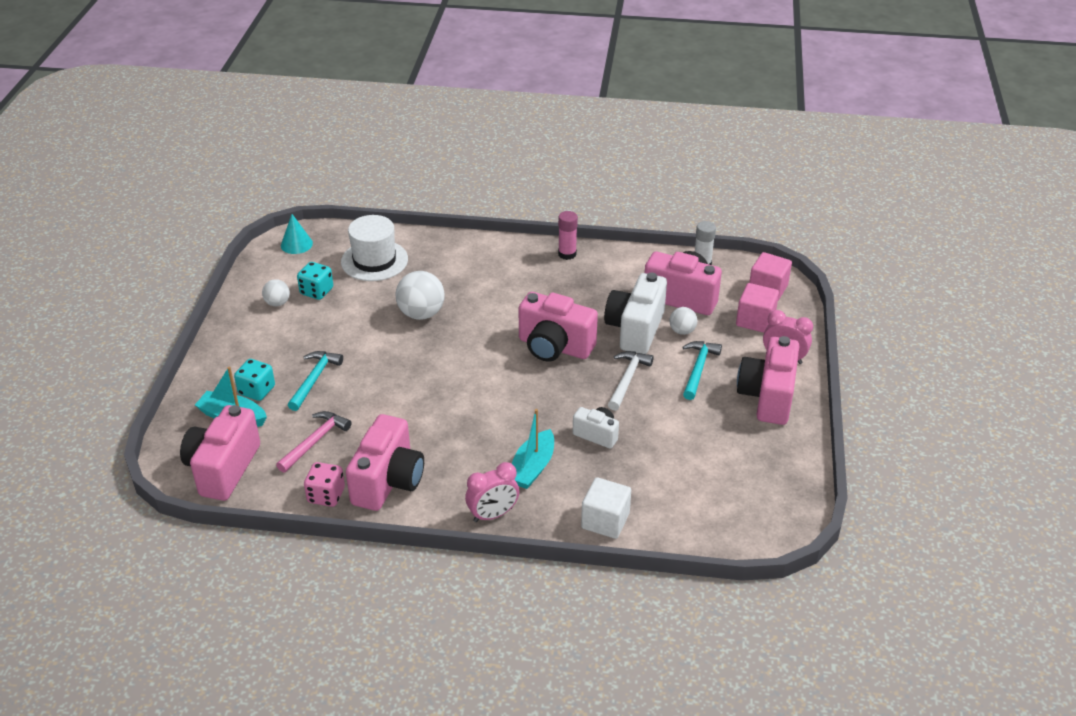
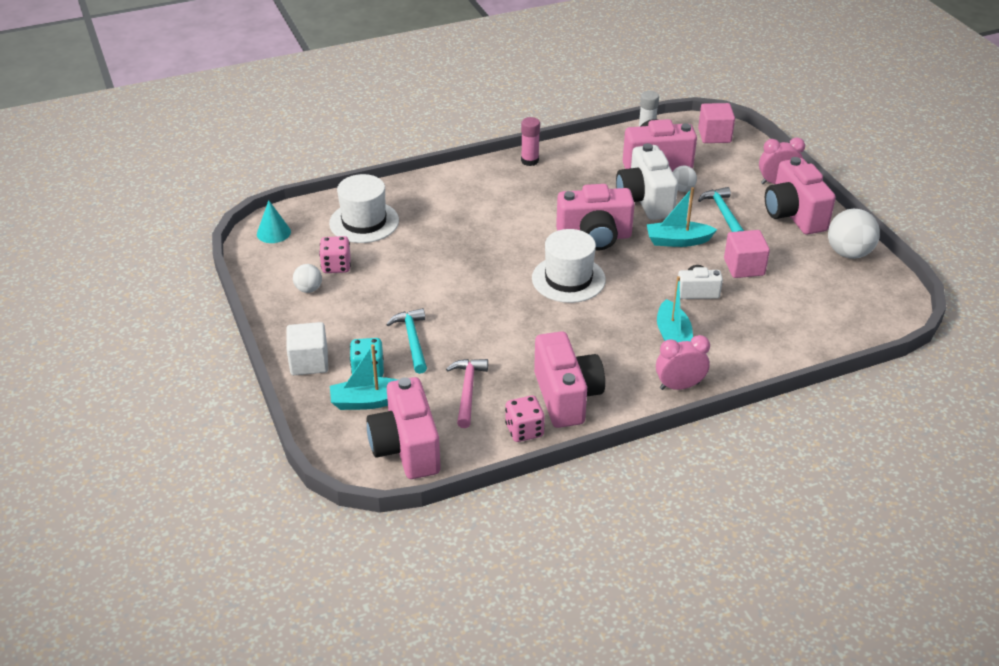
camera: 30 degrees left, 0 degrees up
turquoise dice [297,262,333,300] -> pink dice [319,236,351,273]
white ball [395,271,445,320] -> white ball moved to [828,209,880,259]
pink clock [465,462,519,522] -> pink clock turned 135 degrees counterclockwise [656,335,710,390]
white cube [581,477,631,539] -> white cube moved to [286,322,328,375]
white hammer [608,351,654,411] -> turquoise boat [647,187,717,247]
pink cube [736,283,779,333] -> pink cube moved to [724,230,770,278]
none -> white hat [532,229,606,303]

